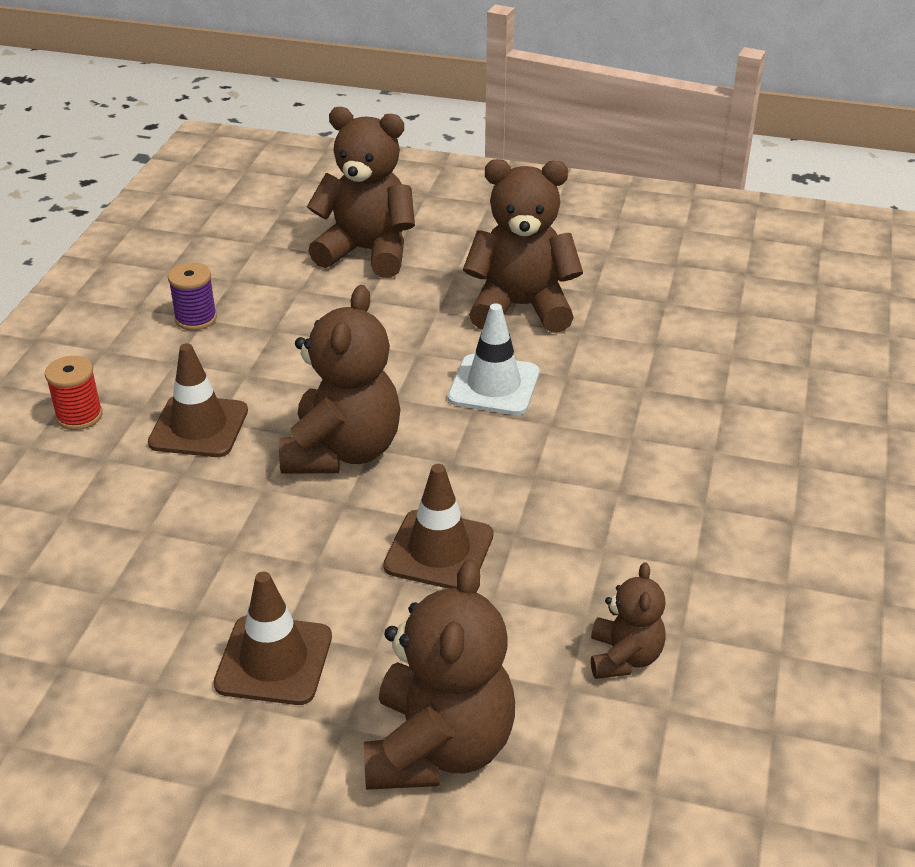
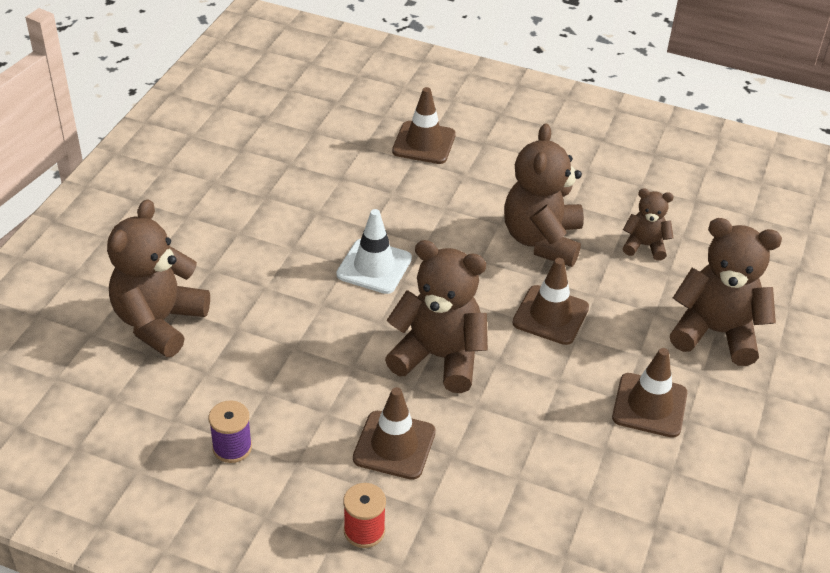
camera: 85 degrees left, 5 degrees up
brown teddy bear [463,159,583,333] -> brown teddy bear moved to [504,123,584,267]
none -> brown traffic cone [392,87,456,164]

